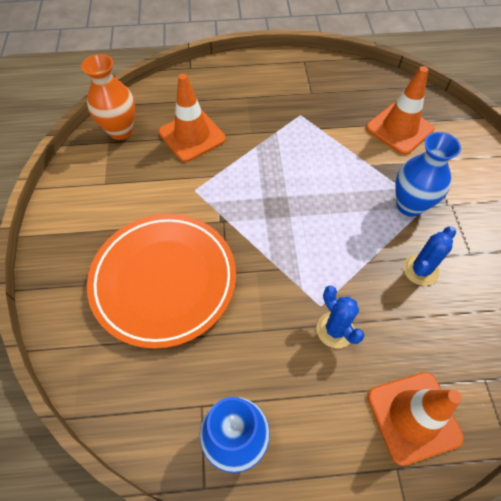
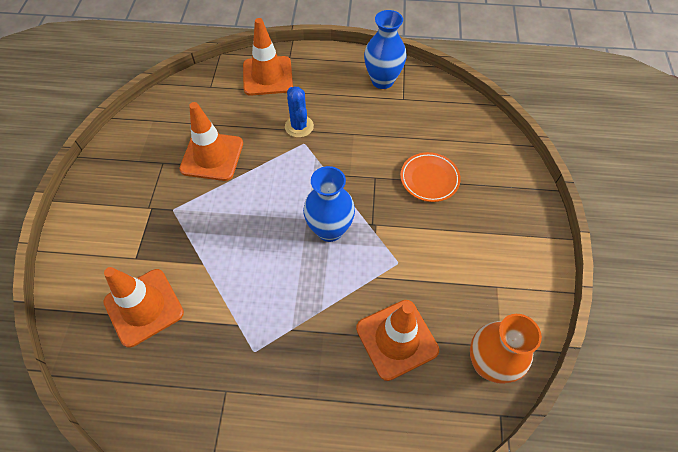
camera: 170 degrees left, 0 degrees up
orange plate [87,214,236,349] -> orange plate [400,152,461,202], size x0.48
blue vase [395,132,461,217] -> blue vase moved to [303,166,355,242]
blue cactus [403,226,456,286] -> orange traffic cone [179,102,243,181]

